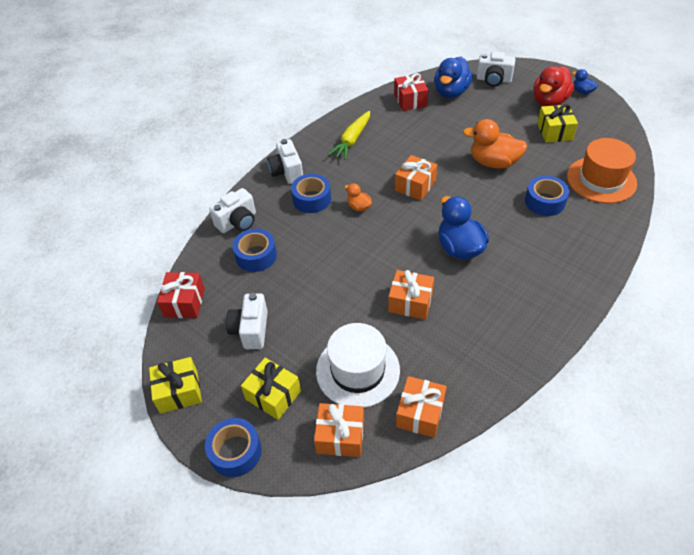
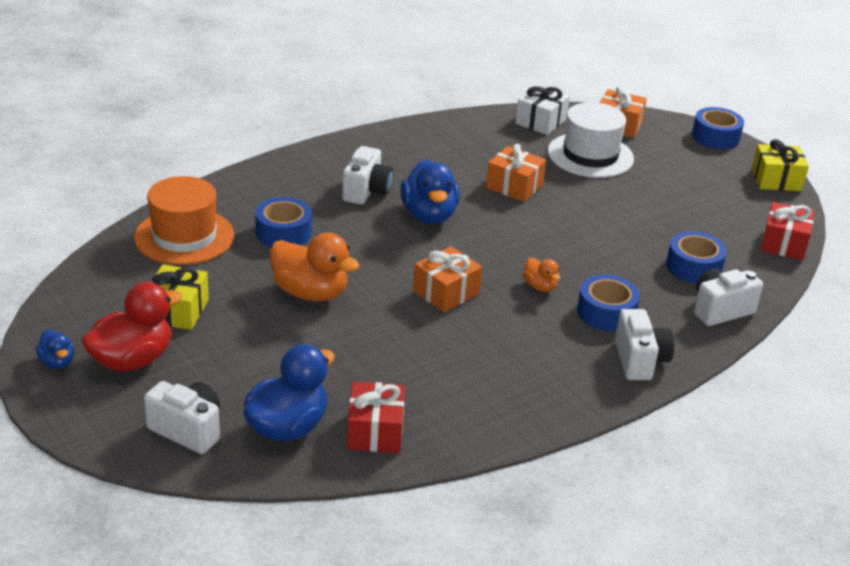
camera: 170 degrees left, 15 degrees down
white camera [226,293,268,349] -> white camera moved to [342,146,394,205]
yellow gift [241,358,301,420] -> none
yellow carrot [328,111,370,160] -> none
orange gift [396,376,447,438] -> white gift [515,85,570,135]

